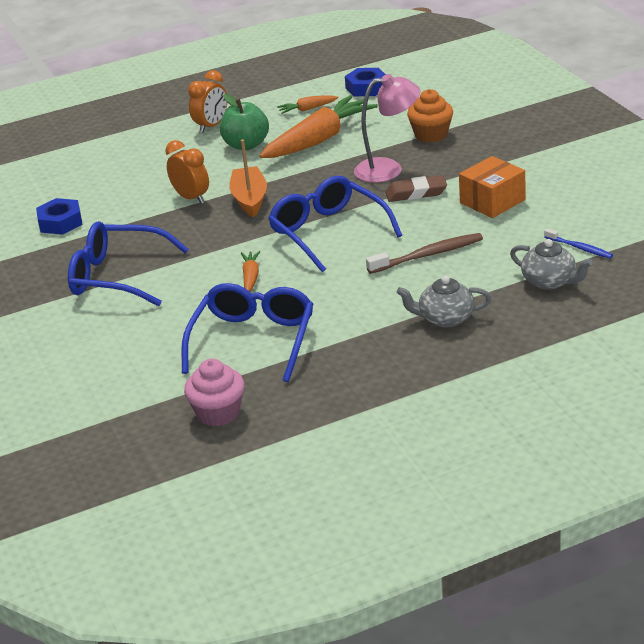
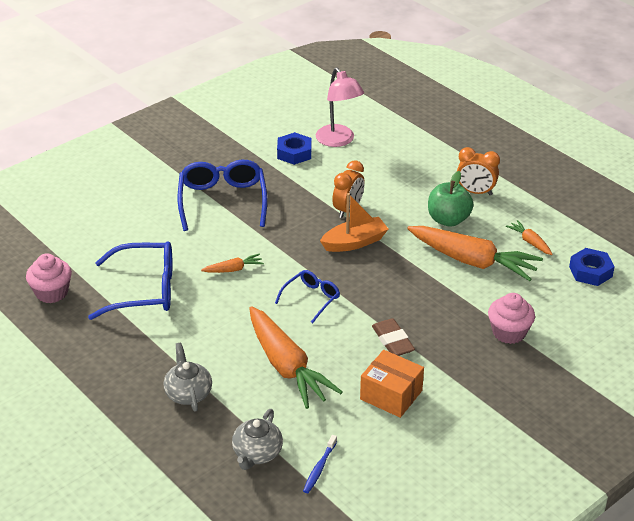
camera: 70 degrees right, 5 degrees up
blue glasses [268,176,402,272] -> blue glasses [275,270,340,323], size x0.56
pink lamp [354,74,420,183] -> pink lamp moved to [316,67,364,147]
brown toothbrush [366,233,483,274] -> orange carrot [249,306,342,409]
orange cupcake [407,89,453,143] -> pink cupcake [488,293,535,344]

